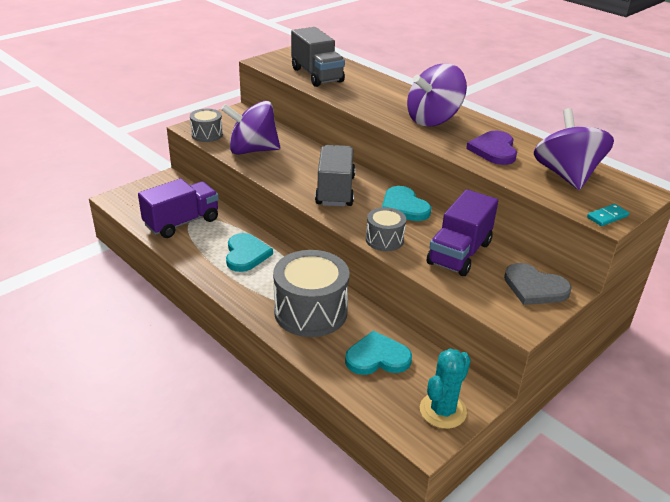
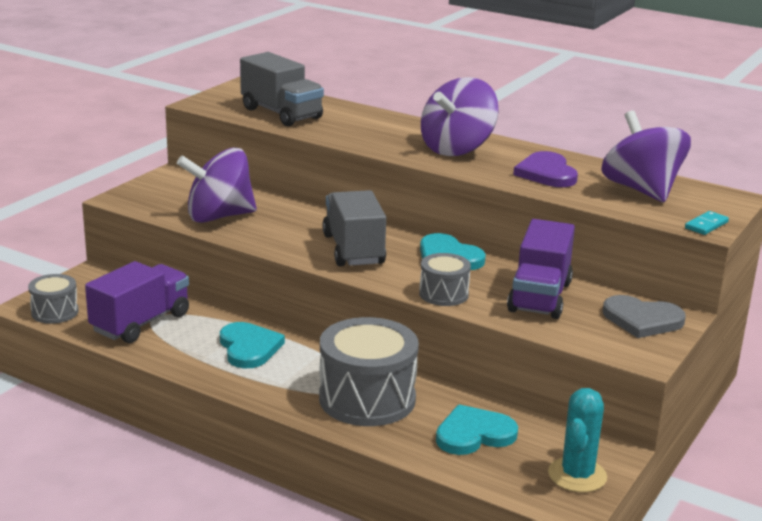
camera: 15 degrees left, 10 degrees down
grey drum [190,109,223,142] -> grey drum moved to [28,274,79,324]

